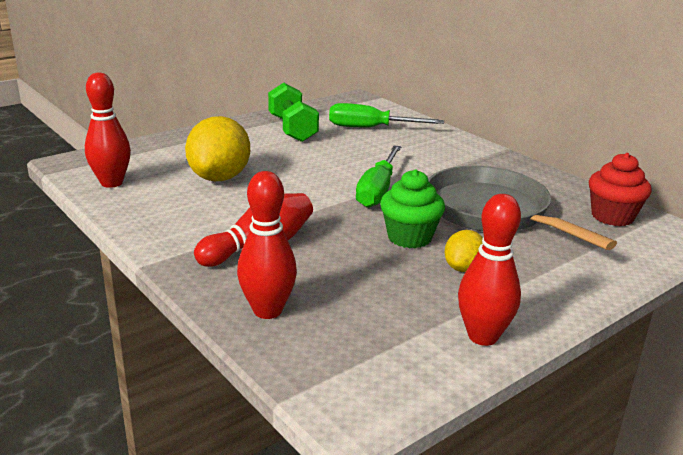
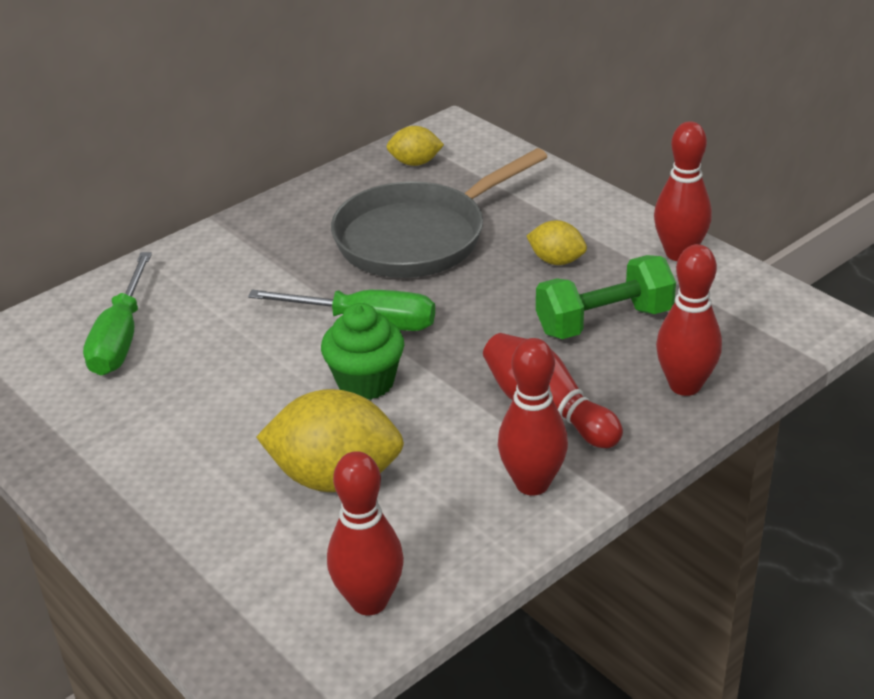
camera: 90 degrees left, 10 degrees up
green dumbbell [268,83,319,142] -> green dumbbell moved to [536,255,676,339]
green cupcake [380,169,445,248] -> green cupcake moved to [321,303,404,400]
red cupcake [589,153,652,226] -> yellow lemon [386,126,444,166]
none -> red bowling pin [498,338,568,496]

